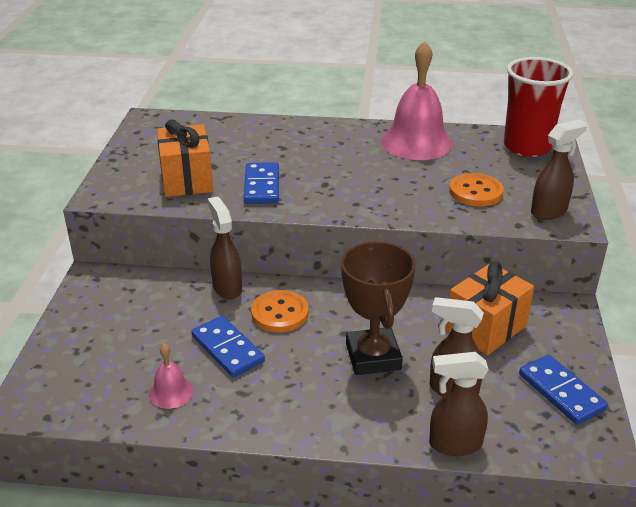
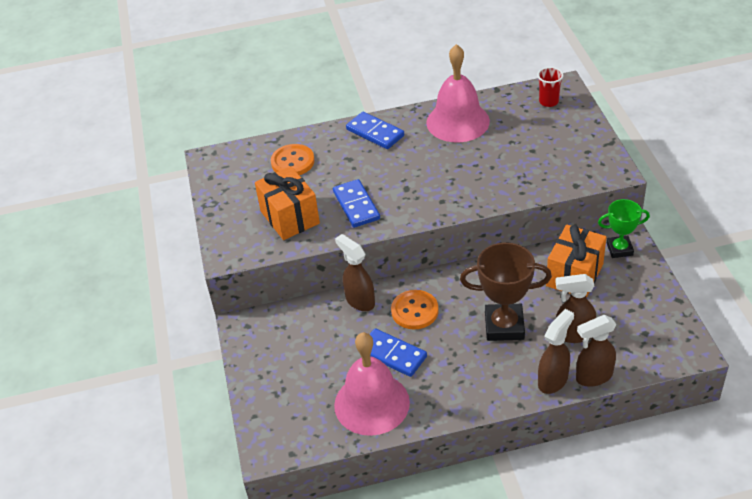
camera: 15 degrees left, 10 degrees up
pink bell [149,343,194,409] -> pink bell [334,332,410,436], size x2.14
brown trophy [341,241,416,375] -> brown trophy turned 60 degrees counterclockwise [460,242,552,341]
orange button [449,173,504,206] -> orange button moved to [271,144,315,175]
red cup [504,57,573,157] -> red cup [537,67,563,107], size x0.48
blue domino [519,354,608,425] -> blue domino moved to [346,112,404,149]
brown spray bottle [531,120,587,220] -> brown spray bottle moved to [538,309,574,394]
none -> green trophy [598,199,650,258]

